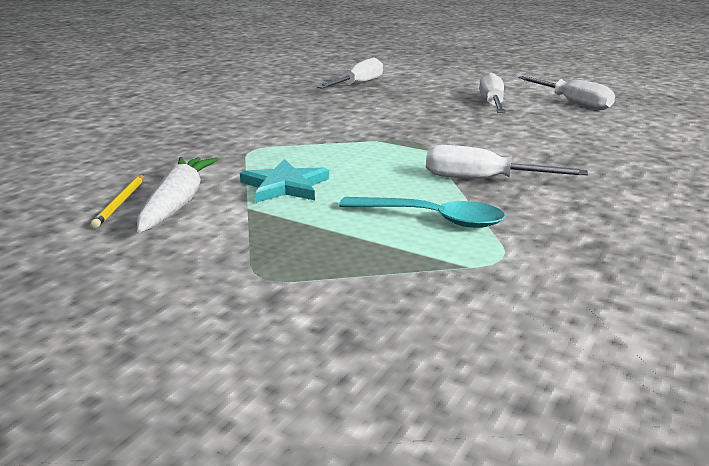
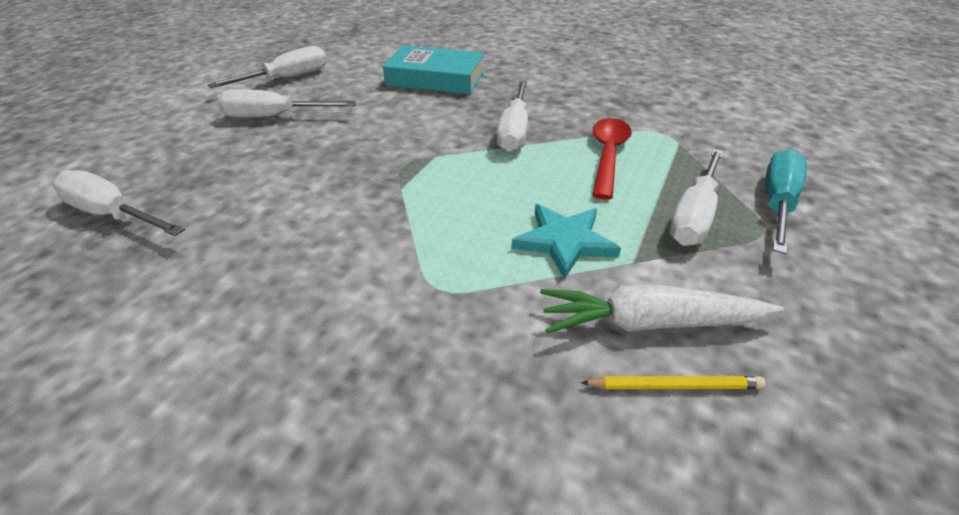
camera: 95 degrees left, 15 degrees up
turquoise spoon [339,197,505,228] -> red spoon [593,118,632,200]
none -> turquoise book [383,45,484,95]
none -> white screwdriver [669,149,724,246]
none -> turquoise screwdriver [765,149,807,254]

